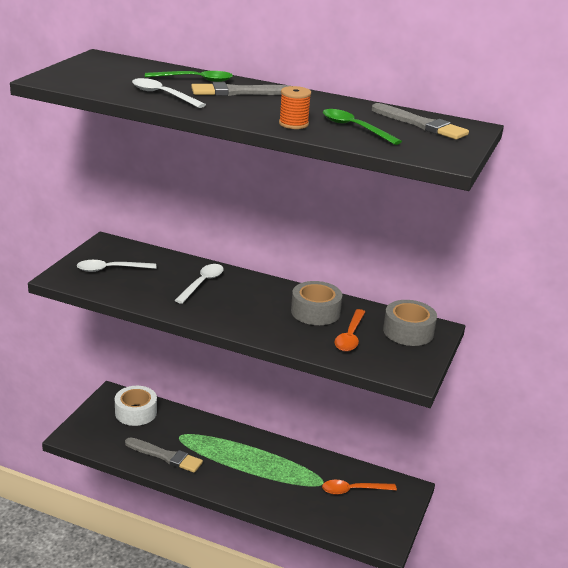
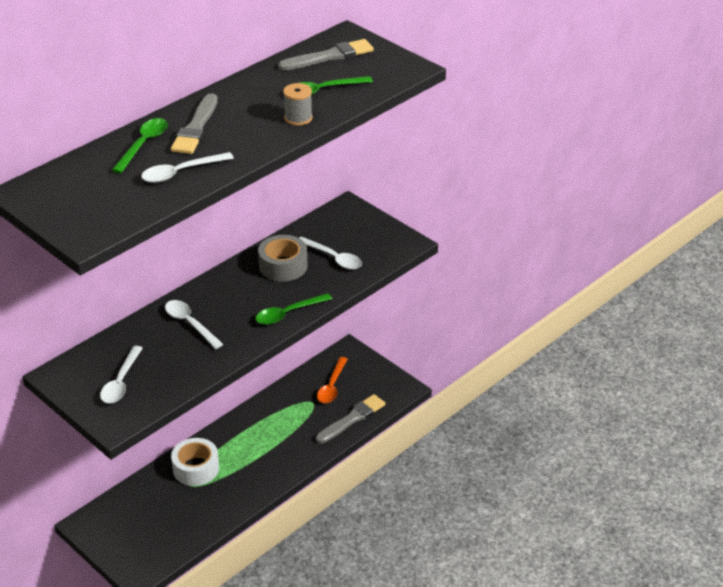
camera: 65 degrees left, 10 degrees up
white tape [115,386,157,426] -> white tape moved to [171,438,219,486]
grey brush [125,437,203,473] -> grey brush moved to [316,394,386,444]
orange spool [279,86,311,129] -> grey spool [283,83,312,126]
orange spoon [335,309,365,352] -> white spoon [299,237,362,270]
grey tape [383,300,437,346] -> none
none -> green spoon [255,293,332,325]

